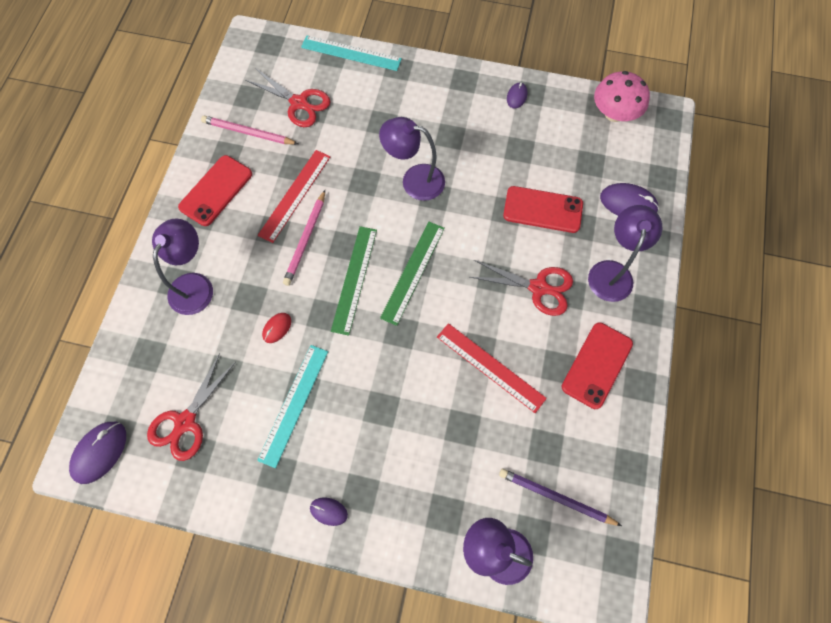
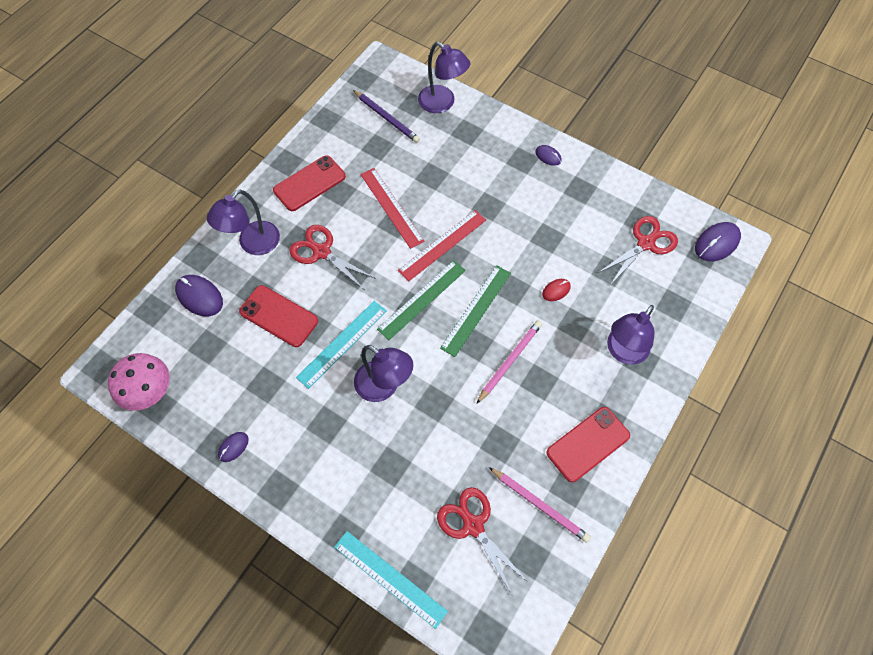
camera: 160 degrees left, 5 degrees down
turquoise ruler [257,345,328,468] -> turquoise ruler moved to [296,301,387,389]
red ruler [258,150,330,243] -> red ruler moved to [398,210,486,281]

